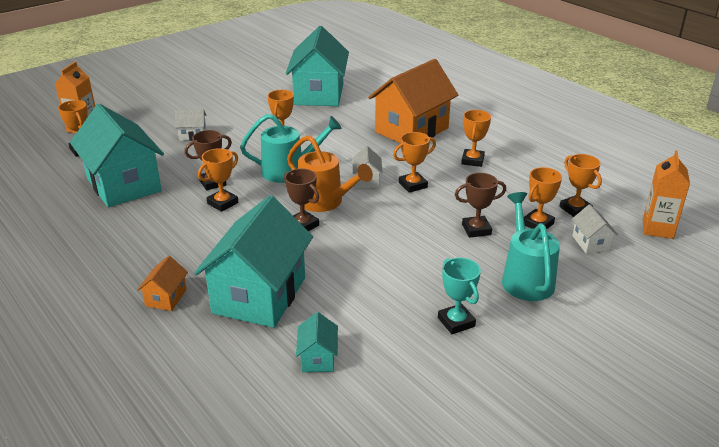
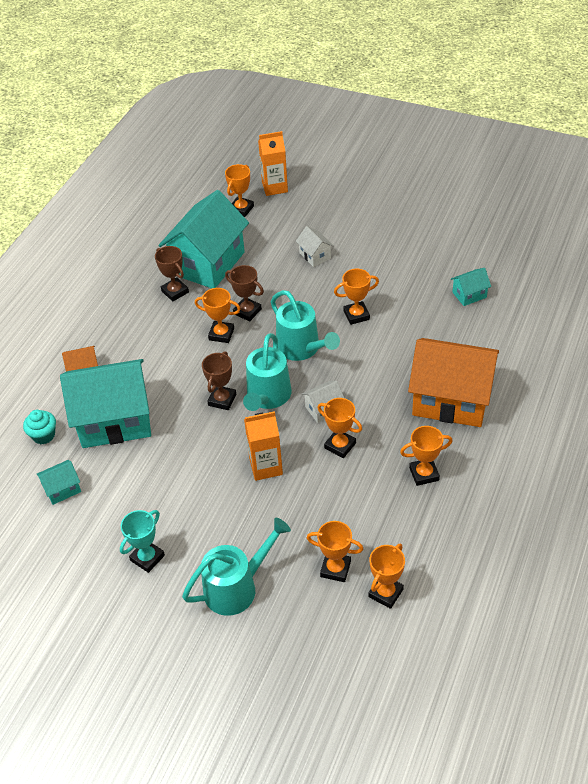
camera: 65 degrees right, 15 degrees up
turquoise house [286,26,349,106] -> turquoise house [451,268,491,306], size x0.43
orange watering can [287,135,373,212] -> turquoise watering can [243,333,292,411]
brown trophy [455,173,506,238] -> brown trophy moved to [155,246,189,302]
white house [572,204,618,254] -> none
orange carton [643,150,690,239] -> orange carton moved to [244,411,283,481]
none -> turquoise cupcake [23,410,56,445]

